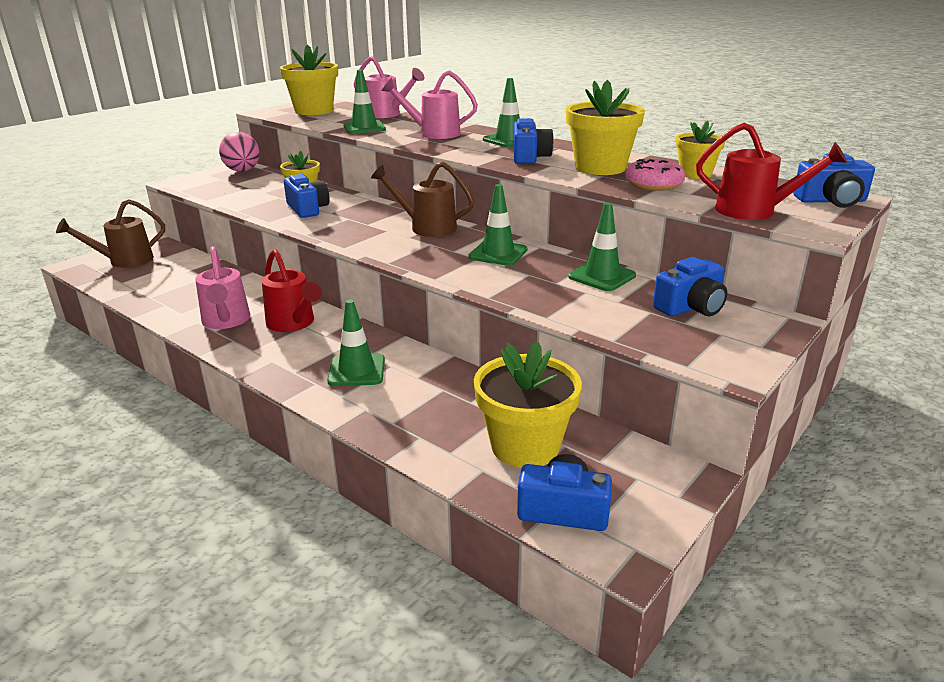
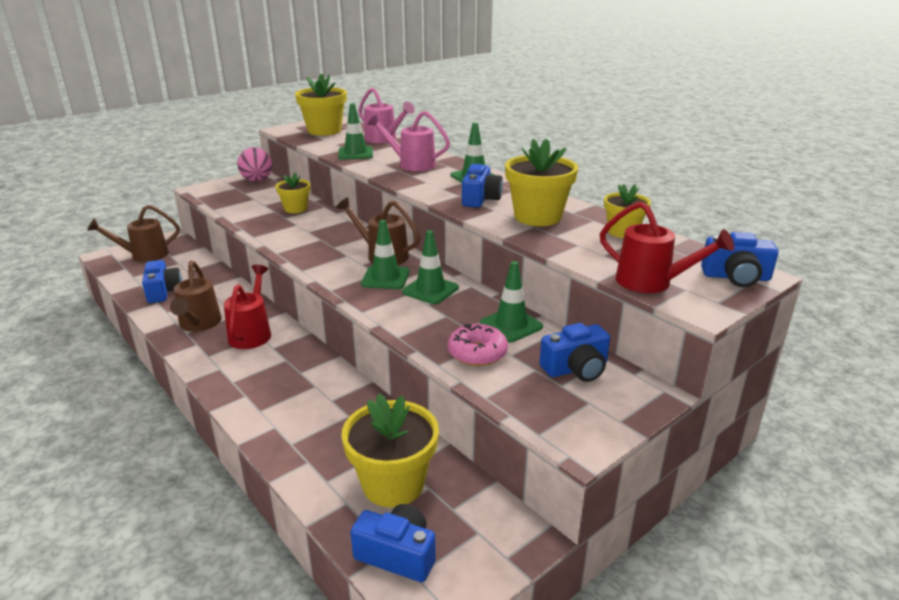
camera: 10 degrees right, 0 degrees up
pink watering can [195,246,250,329] -> brown watering can [170,261,222,332]
red watering can [262,249,322,332] -> red watering can turned 150 degrees counterclockwise [224,265,271,349]
blue camera [284,174,330,218] -> blue camera moved to [142,260,182,303]
green traffic cone [327,300,385,386] -> green traffic cone moved to [361,220,410,289]
pink donut [625,159,685,191] -> pink donut moved to [448,324,508,366]

